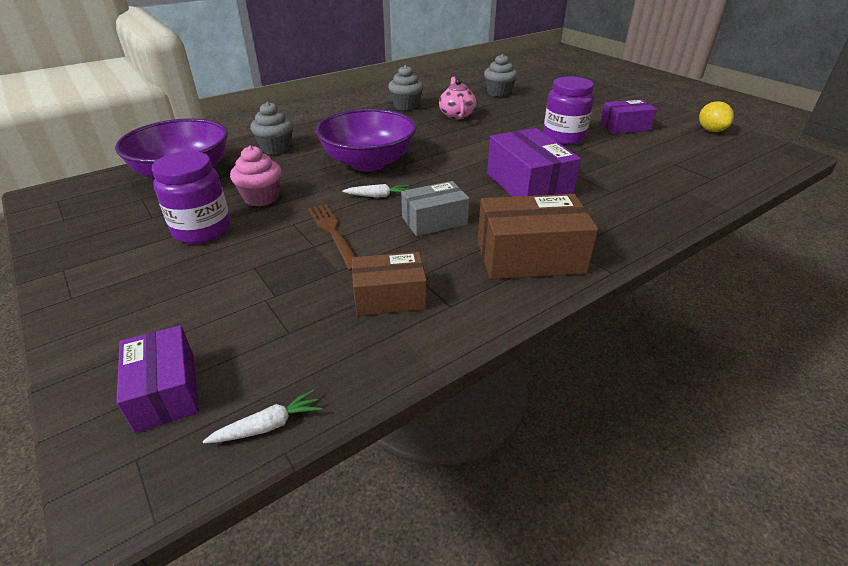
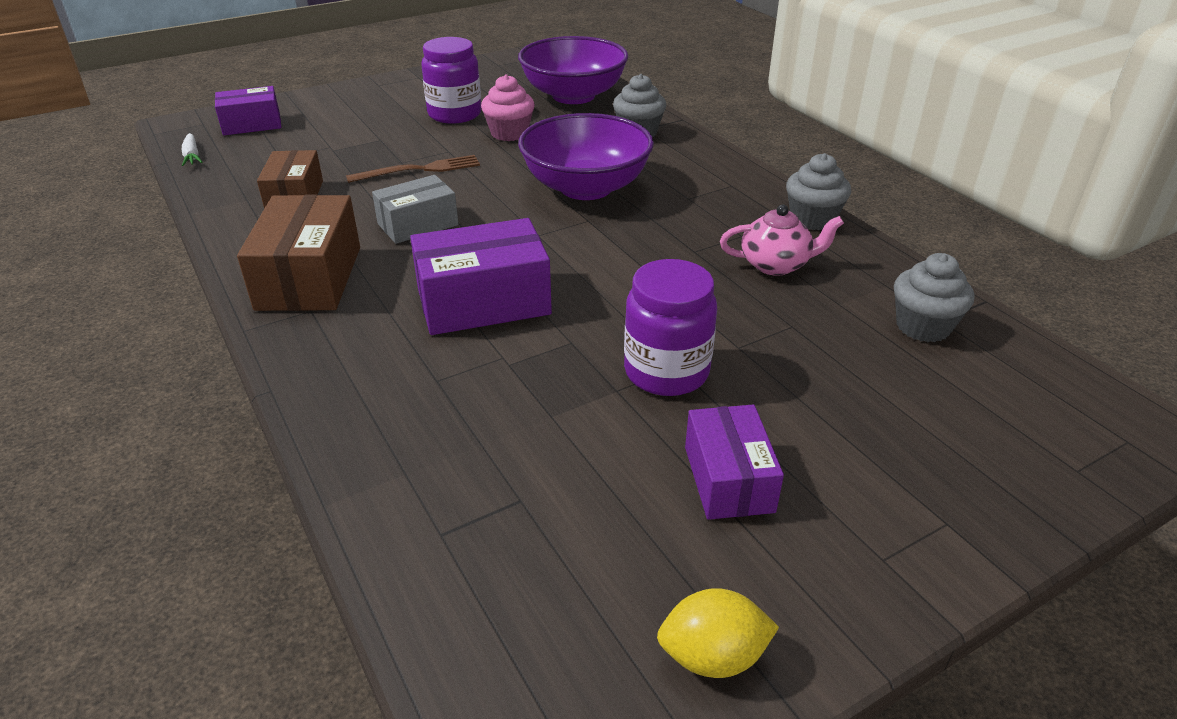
camera: 95 degrees right, 0 degrees up
white carrot [342,184,409,197] -> none
grey box [401,181,470,236] -> grey box turned 75 degrees clockwise [372,175,458,244]

